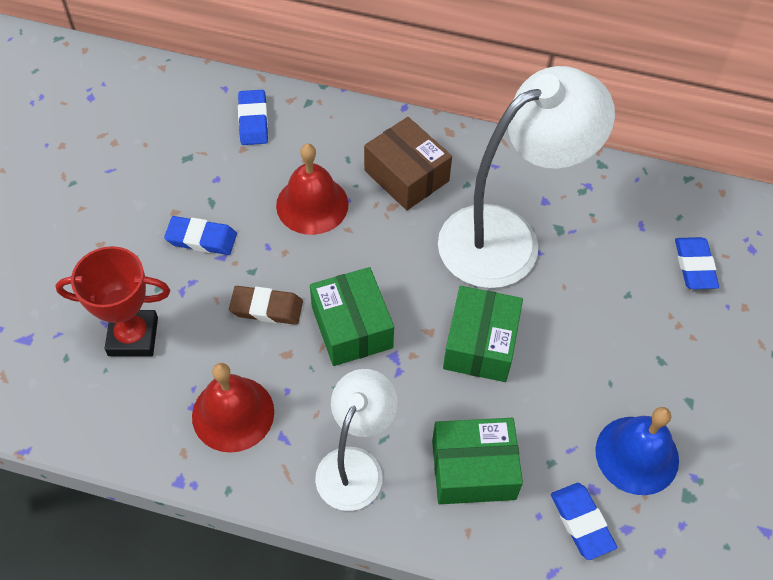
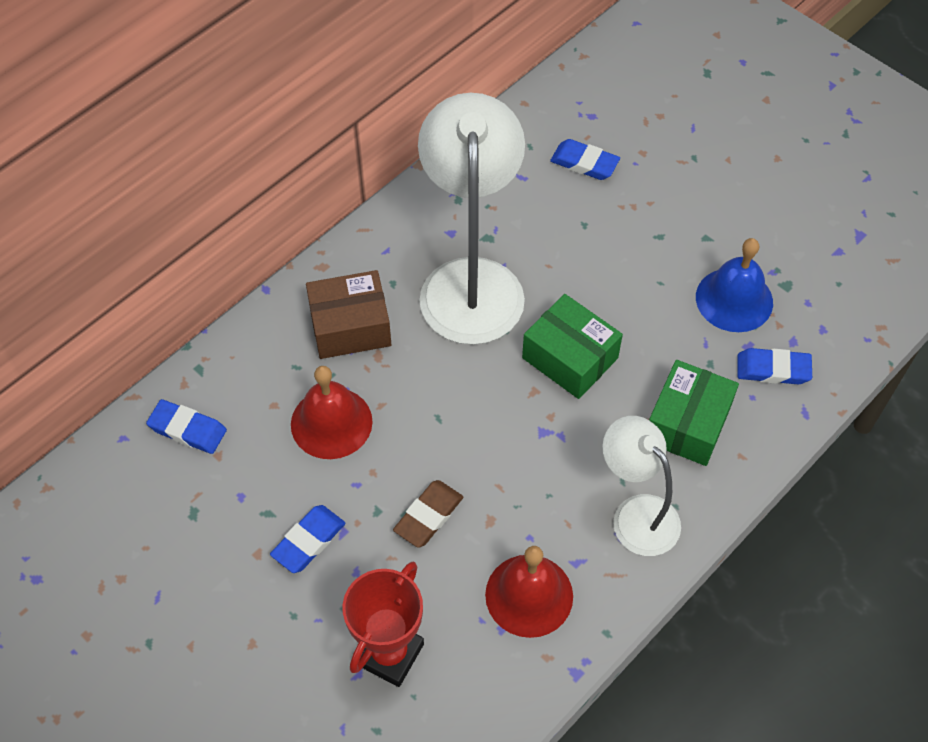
camera: 60 degrees left, 0 degrees up
green box [310,267,394,366] -> none

